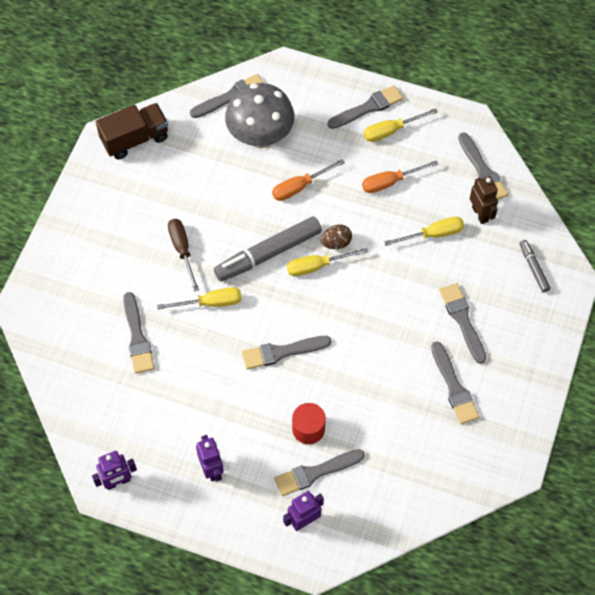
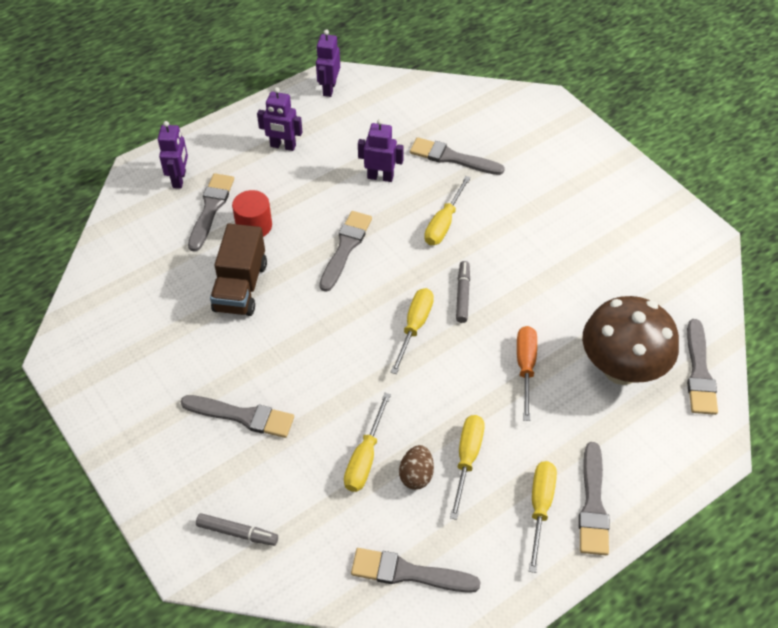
camera: 125 degrees right, 10 degrees down
brown truck [96,103,168,159] -> brown truck moved to [210,224,267,316]
brown screwdriver [168,219,199,291] -> none
grey marker [214,216,322,282] -> grey marker [456,261,470,323], size x0.50
grey mushroom [225,83,294,148] -> brown mushroom [582,296,679,385]
brown egg [321,225,352,249] -> brown egg moved to [399,445,434,490]
orange screwdriver [362,160,438,193] -> yellow screwdriver [450,415,485,520]
grey brush [431,341,479,424] -> none
brown robot [470,176,498,224] -> none
none -> purple robot [358,119,404,182]

